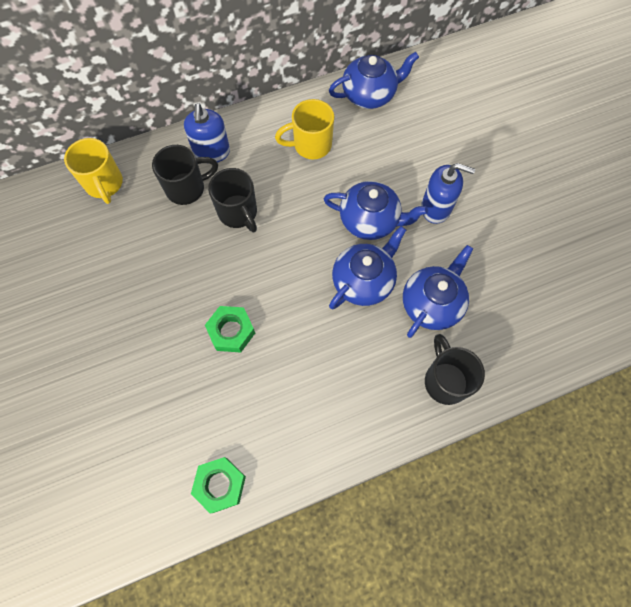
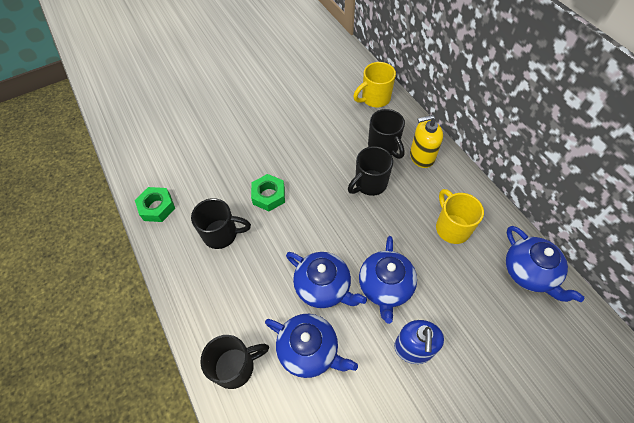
camera: 85 degrees right, 10 degrees down
blue soap dispenser [184,103,230,162] -> yellow soap dispenser [410,115,443,168]
none -> black mug [191,198,251,249]

